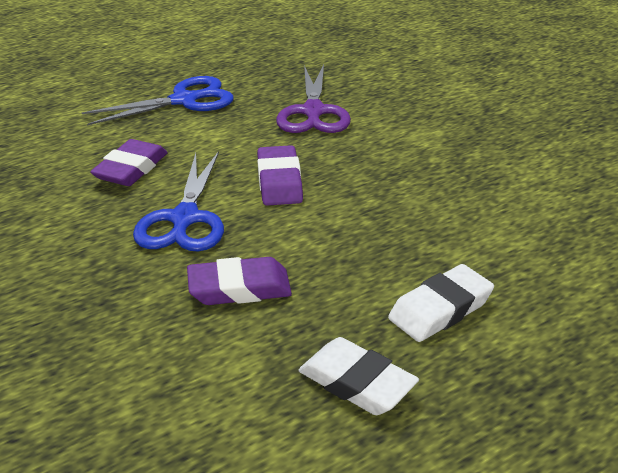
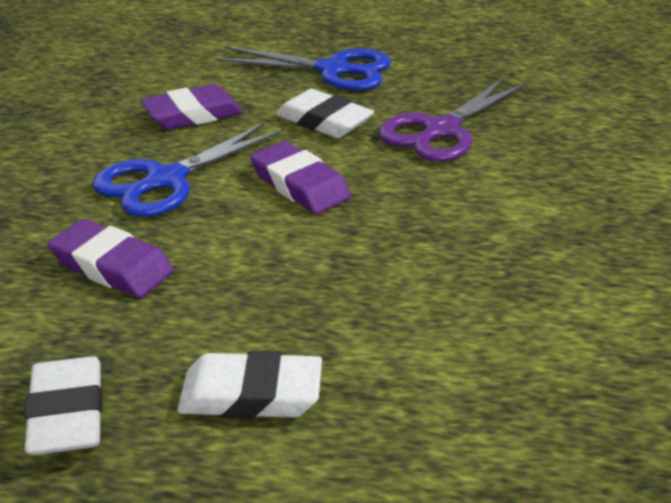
camera: 40 degrees right, 0 degrees up
purple eraser [257,145,303,206] -> purple eraser turned 75 degrees counterclockwise [250,141,351,214]
none -> white eraser [276,89,374,138]

